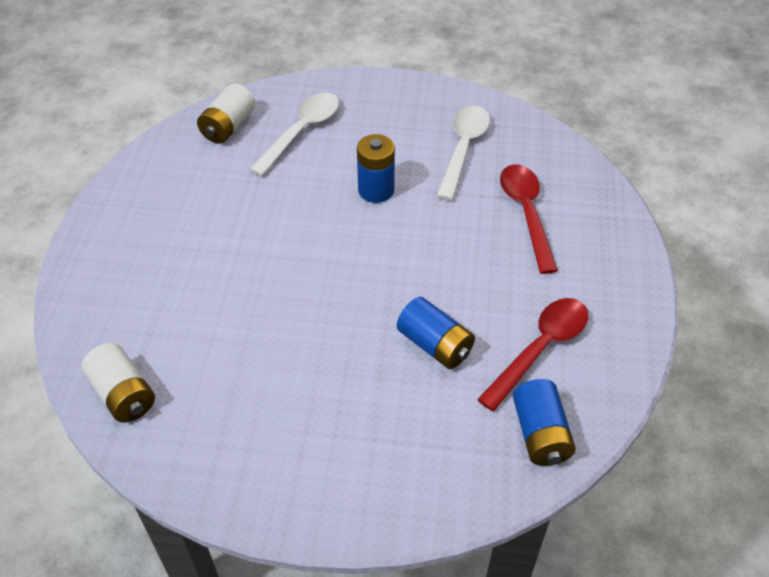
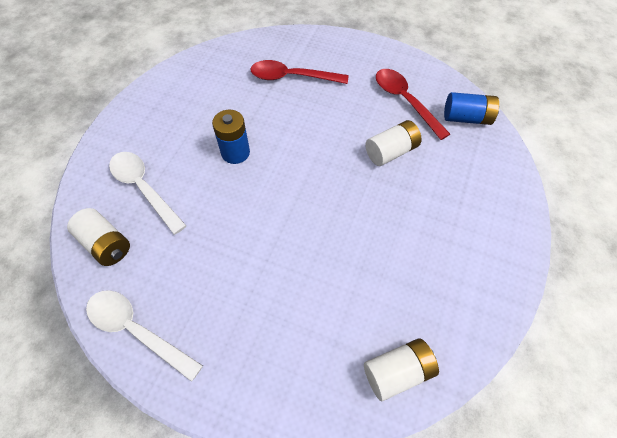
camera: 75 degrees left, 10 degrees up
blue battery [397,297,475,369] -> white battery [365,120,422,166]
white spoon [437,106,490,201] -> white spoon moved to [86,290,203,382]

